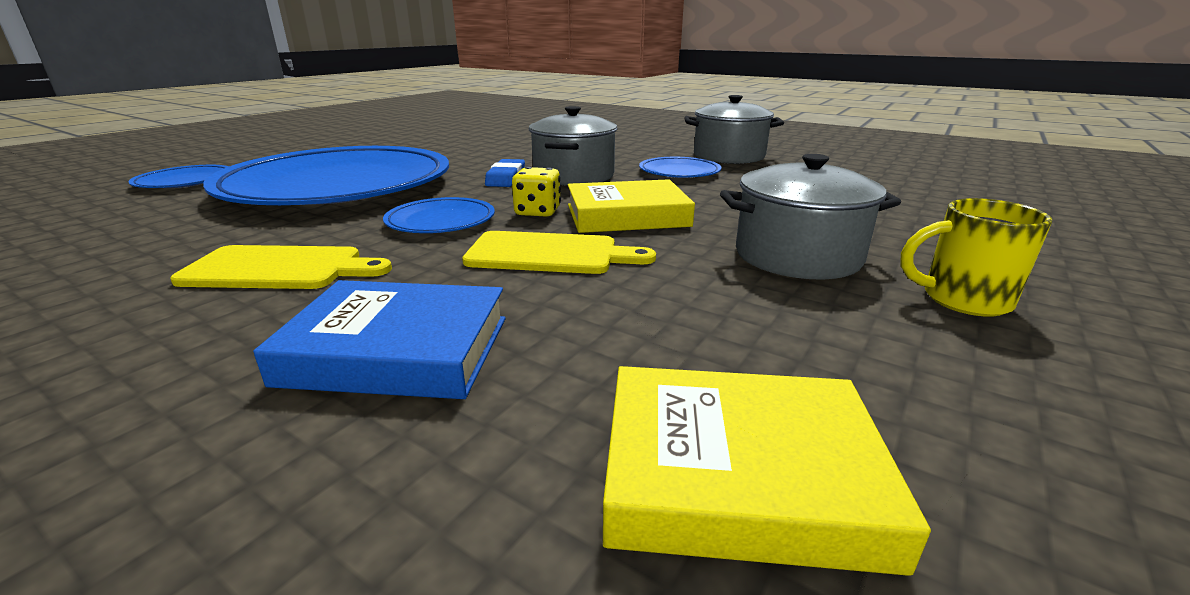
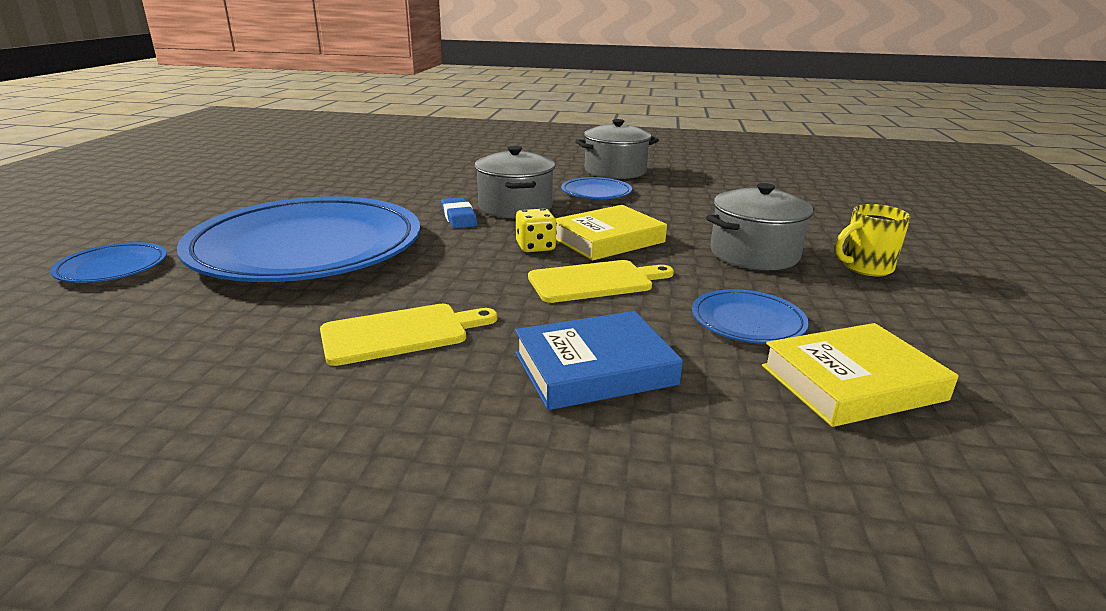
camera: 25 degrees left, 0 degrees up
blue plate [383,197,495,233] -> blue plate moved to [692,289,809,344]

